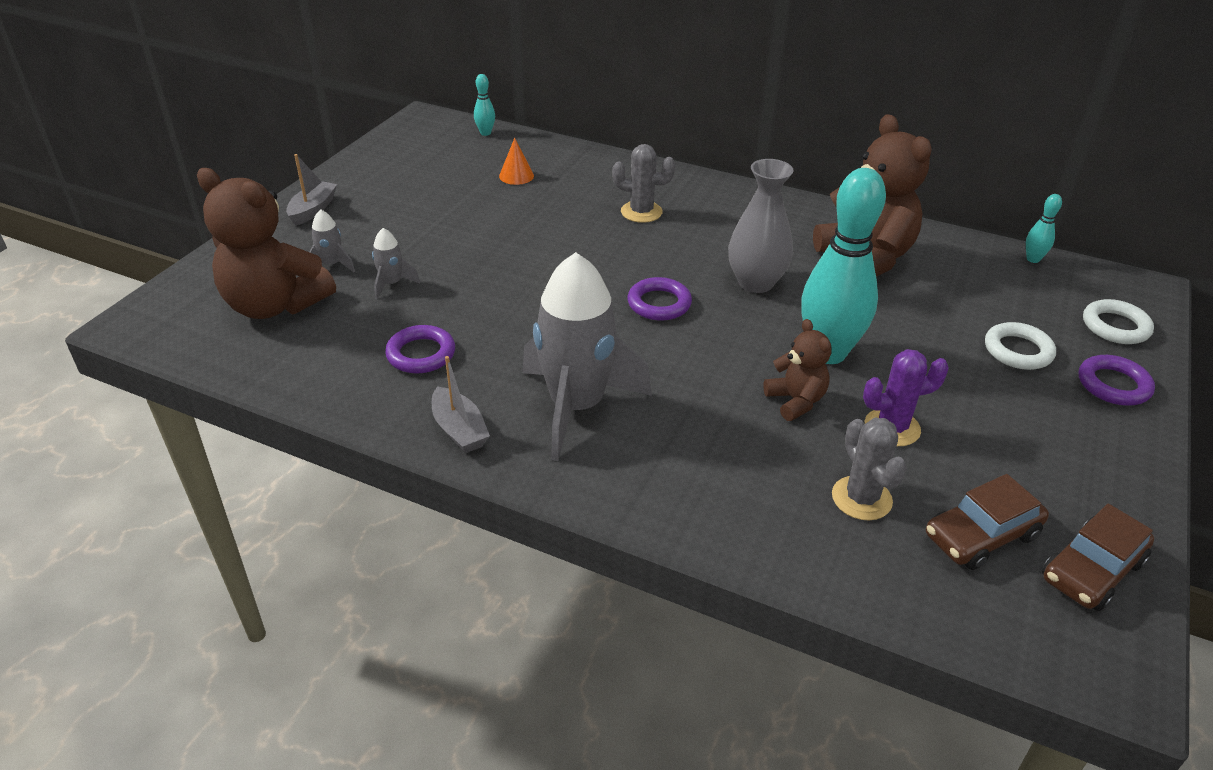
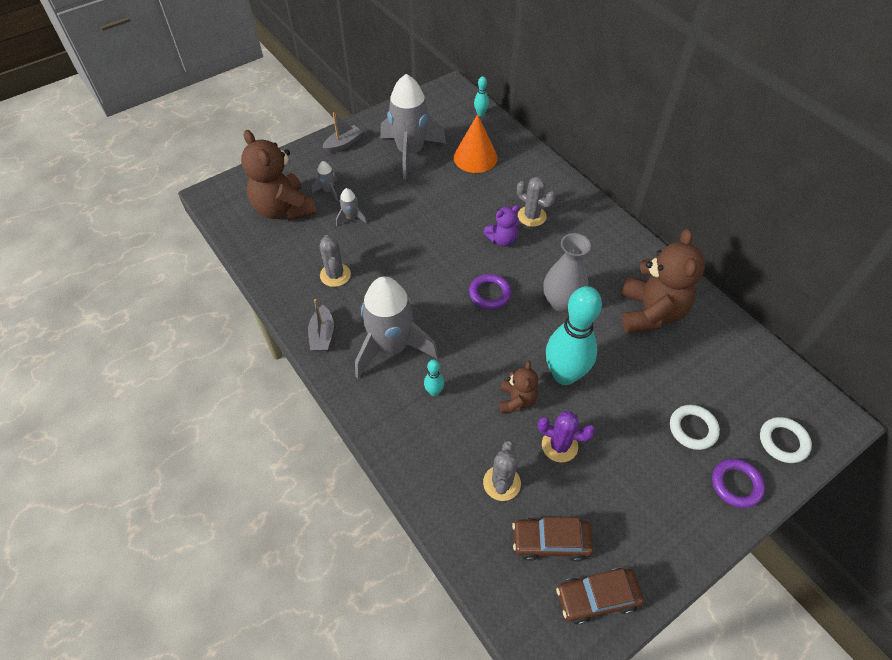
camera: 30 degrees right, 15 degrees up
purple ring [385,325,455,373] -> grey cactus [320,235,351,287]
orange cone [499,138,534,185] -> orange cone [454,114,498,173], size x1.86
turquoise bowling pin [1026,194,1062,263] -> turquoise bowling pin moved to [424,359,444,396]
none -> grey rocket [380,74,446,179]
none -> purple teddy bear [483,205,520,246]

